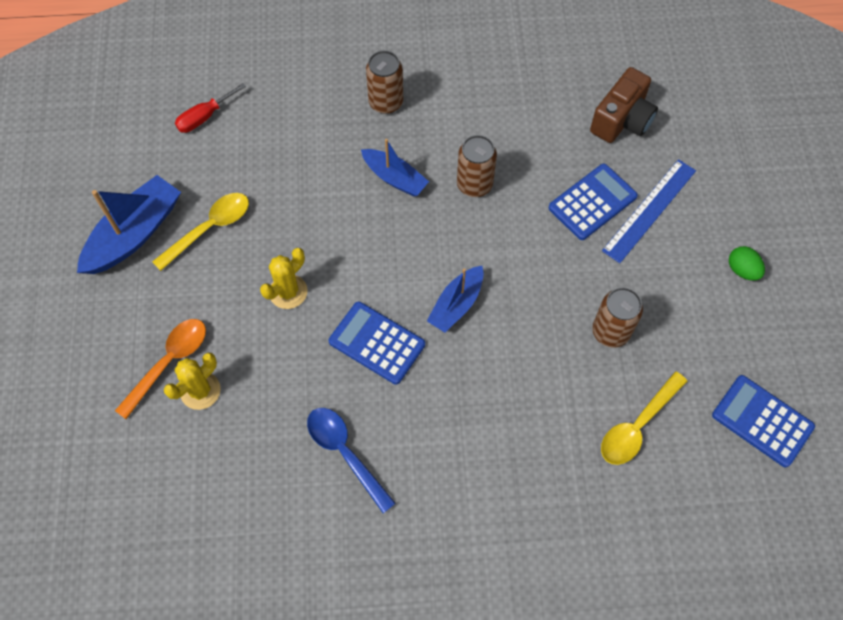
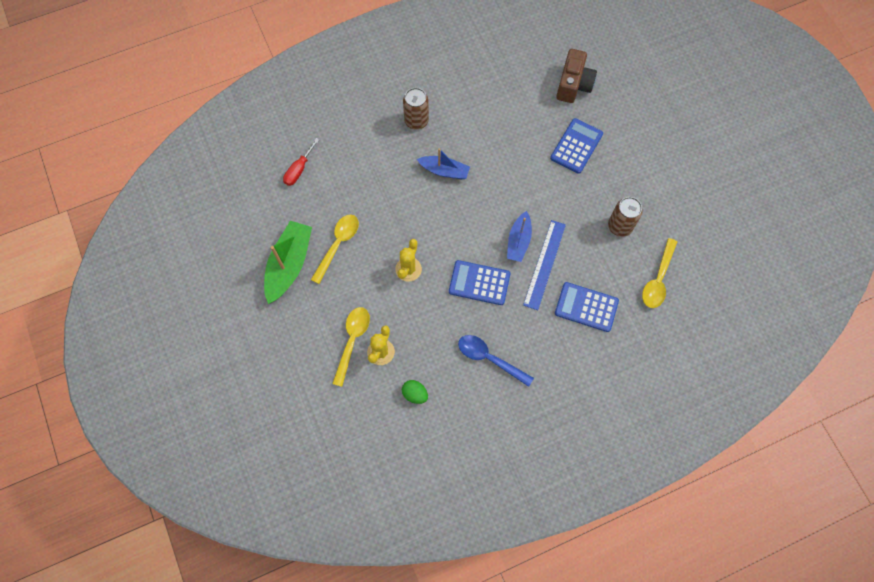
camera: 20 degrees left, 5 degrees up
blue boat [77,175,181,274] -> green boat [264,221,312,304]
orange spoon [115,319,206,419] -> yellow spoon [332,307,370,387]
brown can [457,135,497,197] -> none
blue ruler [602,159,696,263] -> blue ruler moved to [523,220,566,310]
blue calculator [712,375,815,467] -> blue calculator moved to [555,282,619,332]
green egg [729,246,765,281] -> green egg moved to [402,380,428,404]

